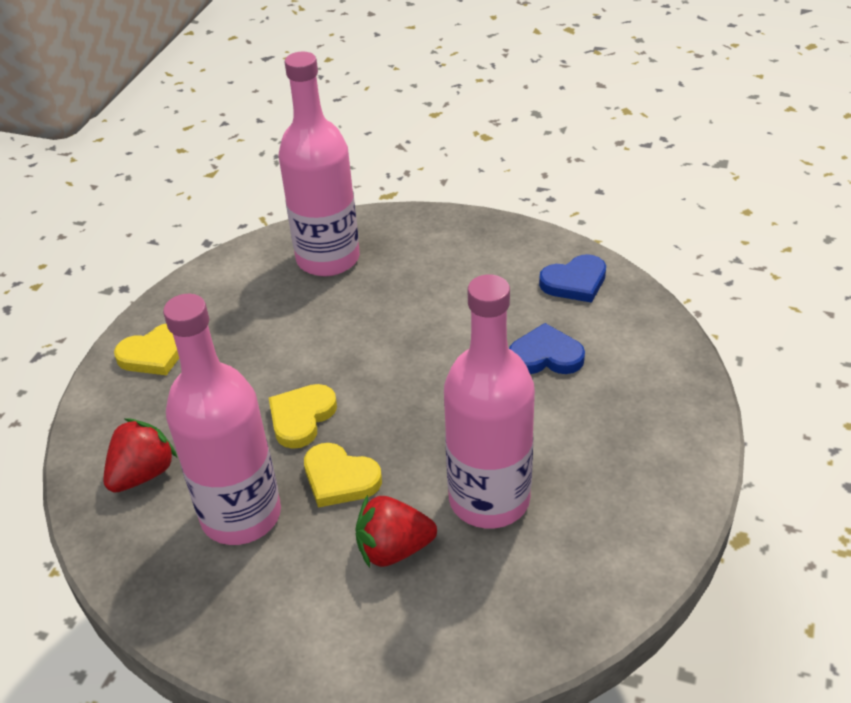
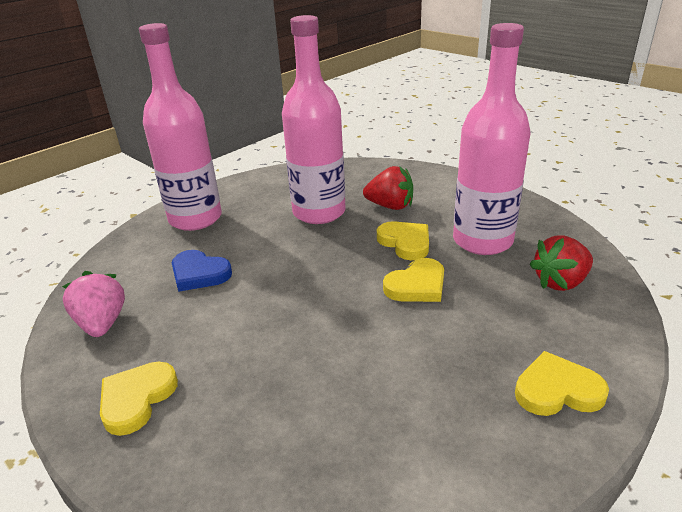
camera: 155 degrees left, 10 degrees down
pink bottle [279,52,360,276] -> pink bottle moved to [139,23,222,231]
blue heart [539,254,606,303] -> pink strawberry [62,271,125,337]
none -> yellow heart [100,362,178,436]

